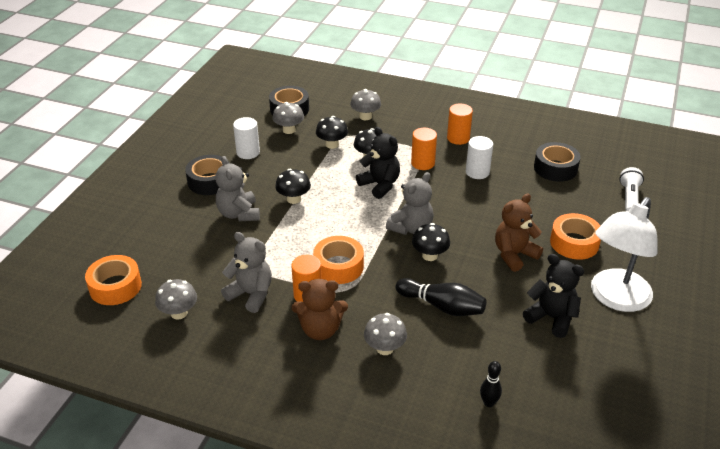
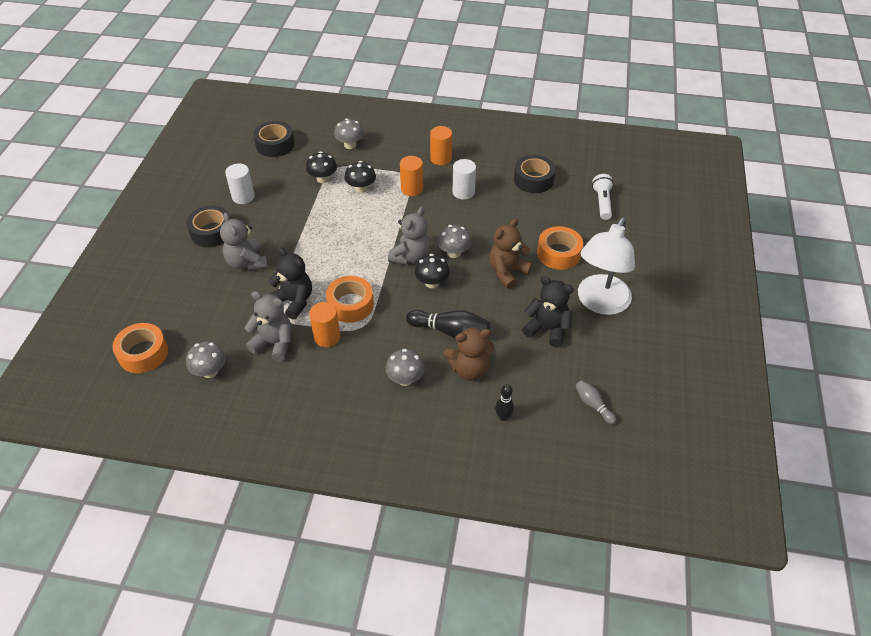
camera: 10 degrees left, 10 degrees up
grey mushroom [273,102,304,134] -> grey mushroom moved to [437,225,471,258]
black mushroom [275,169,311,204] -> none
brown teddy bear [292,279,348,340] -> brown teddy bear moved to [444,327,494,380]
black teddy bear [356,127,400,199] -> black teddy bear moved to [268,248,312,320]
none -> grey bowling pin [576,380,616,424]

